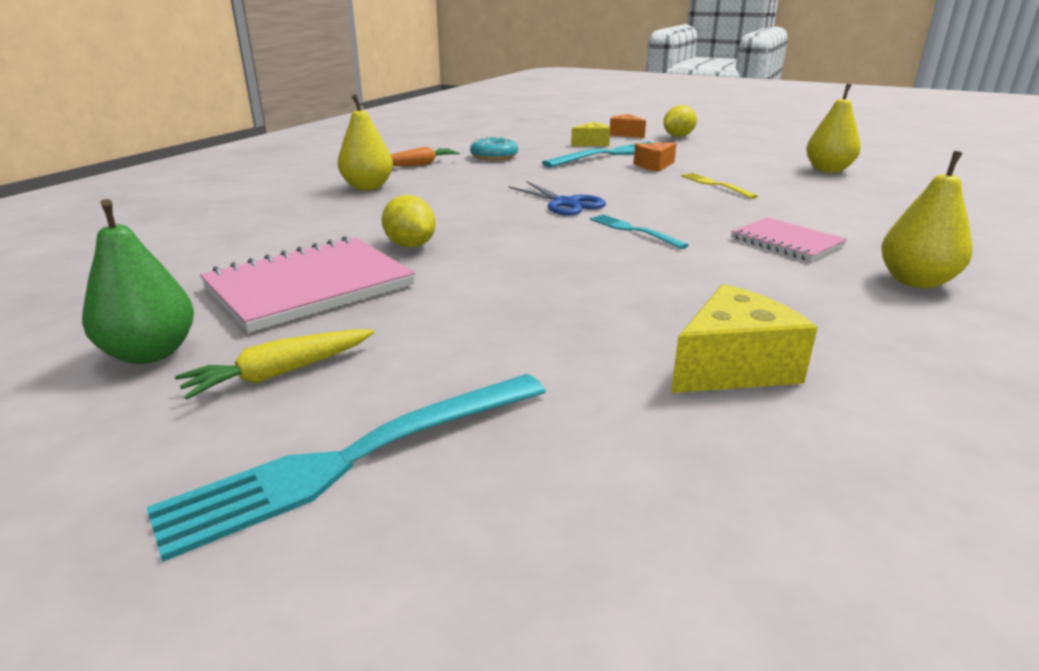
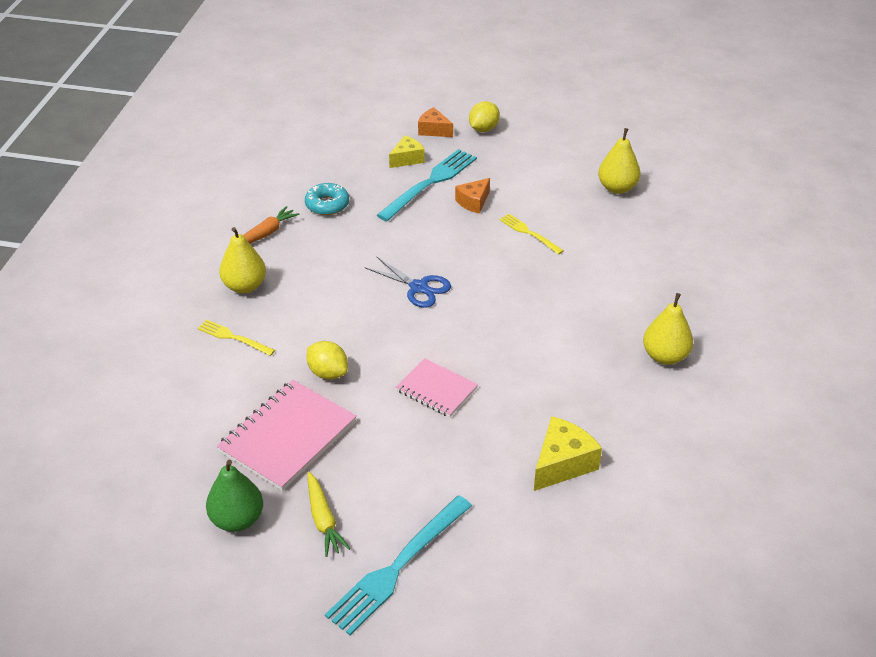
camera: 15 degrees left, 15 degrees up
yellow carrot [175,329,374,400] -> yellow carrot turned 60 degrees counterclockwise [307,471,350,557]
turquoise fork [590,214,689,249] -> none
pink notebook [731,217,847,261] -> pink notebook moved to [396,358,478,417]
none -> yellow fork [197,319,275,356]

